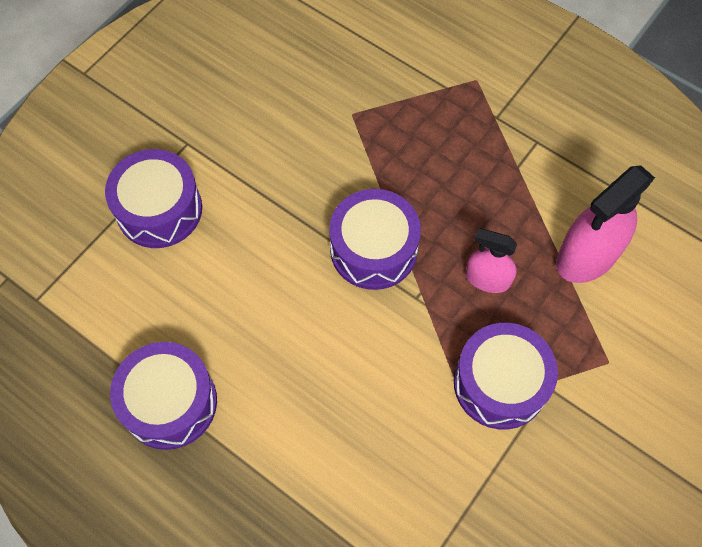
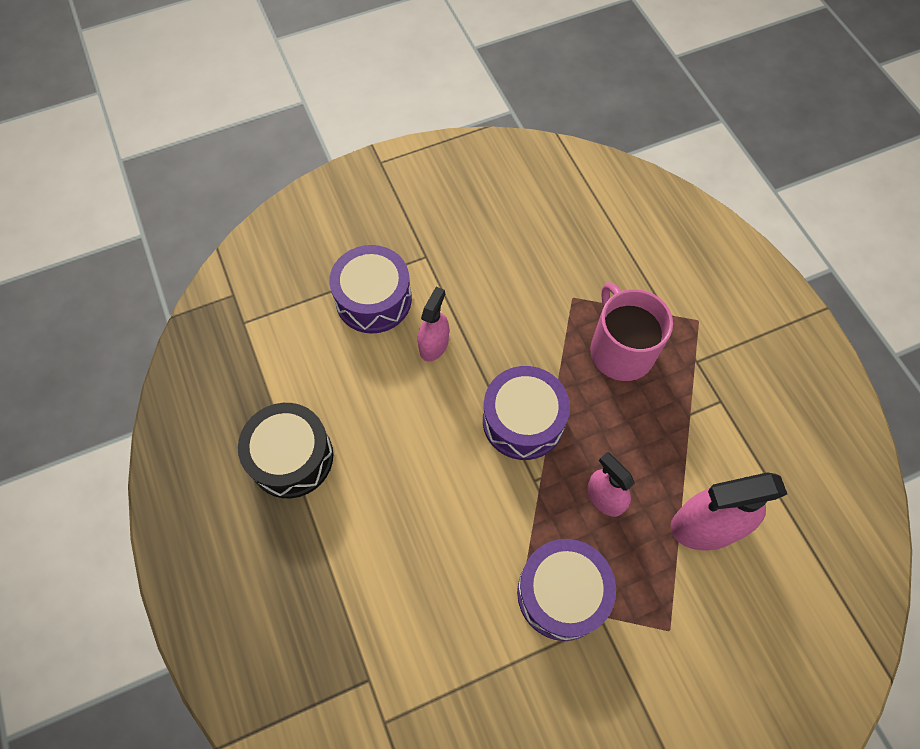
camera: 30 degrees right, 0 degrees up
purple drum [110,342,217,450] -> black drum [238,403,333,498]
none -> pink spray bottle [418,287,449,362]
none -> pink mug [590,282,673,381]

